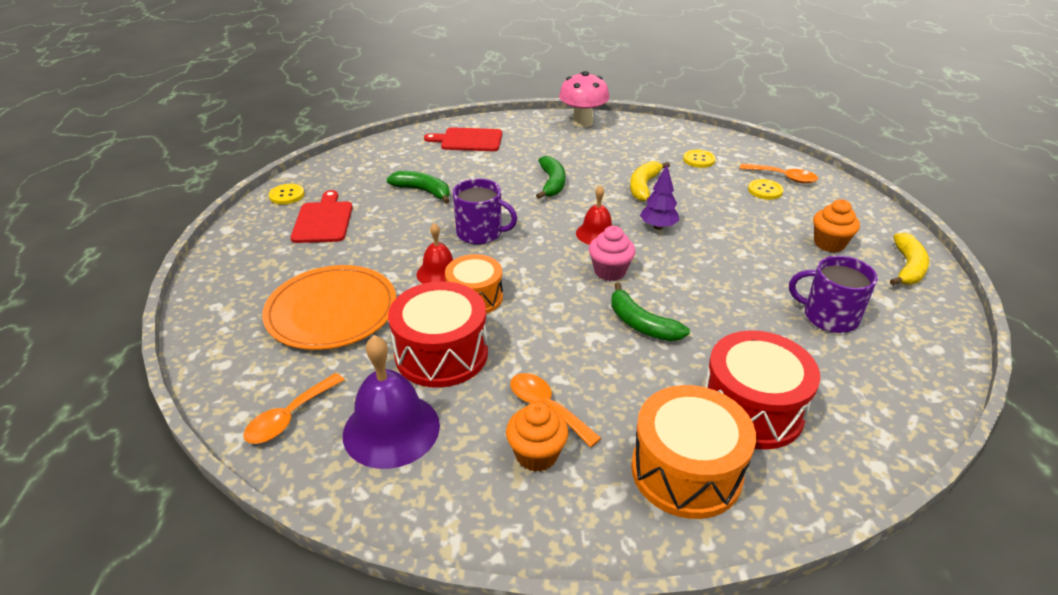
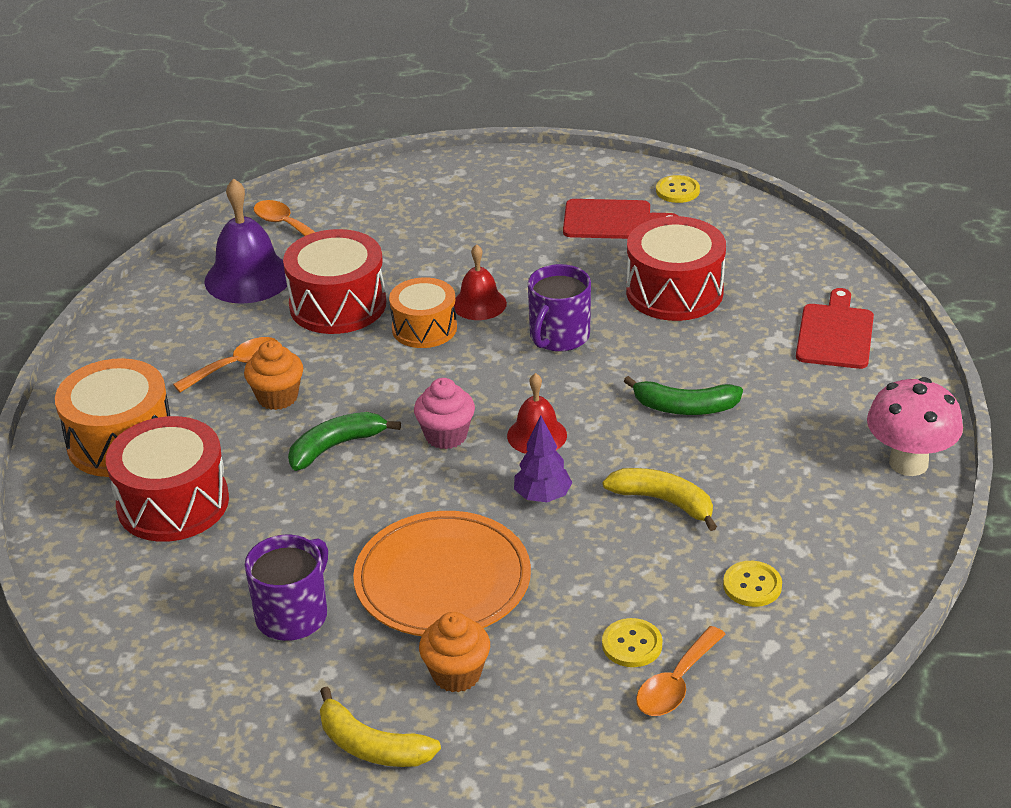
camera: 100 degrees right, 0 degrees up
orange plate [262,265,397,350] -> orange plate moved to [353,511,531,636]
green banana [386,171,450,204] -> red drum [626,216,726,321]
orange cupcake [506,402,569,472] -> orange cupcake moved to [244,340,303,410]

